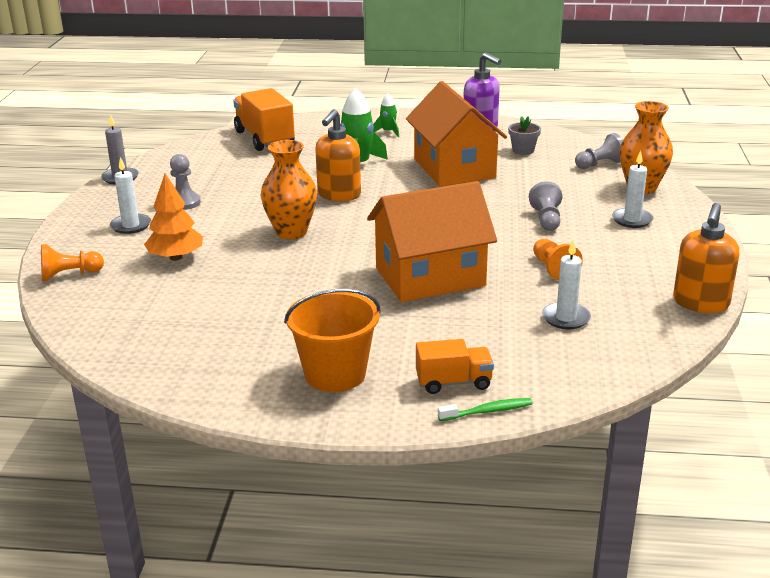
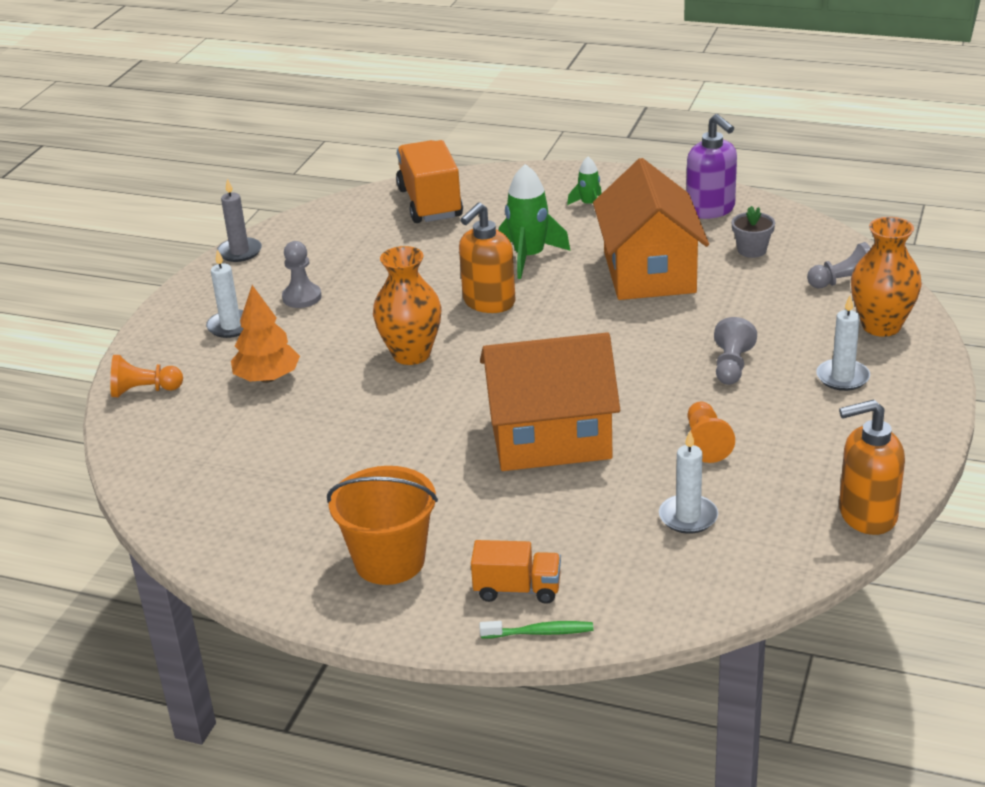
camera: 15 degrees right, 5 degrees up
orange soap dispenser [673,203,739,313] -> orange soap dispenser turned 45 degrees clockwise [839,399,905,535]

